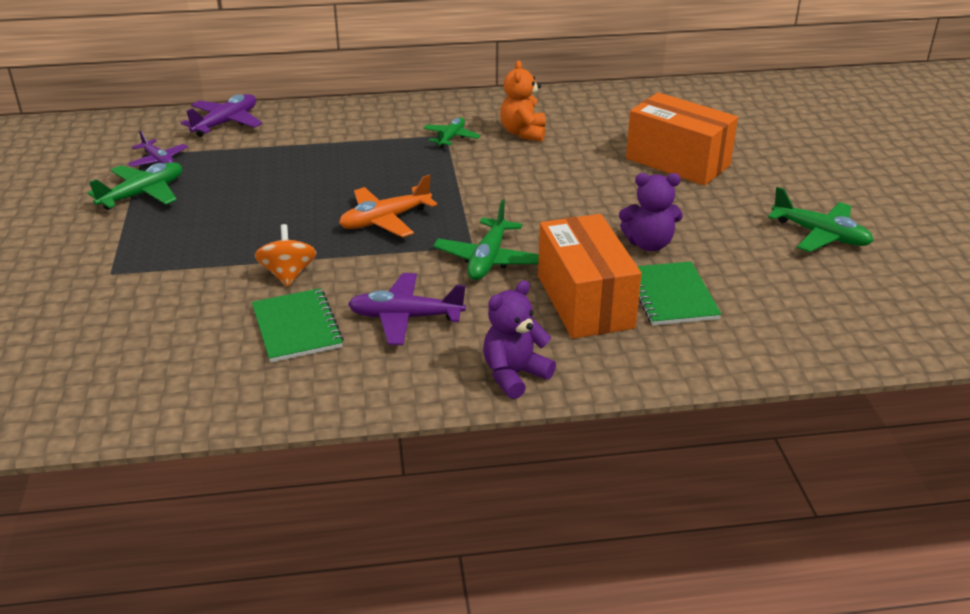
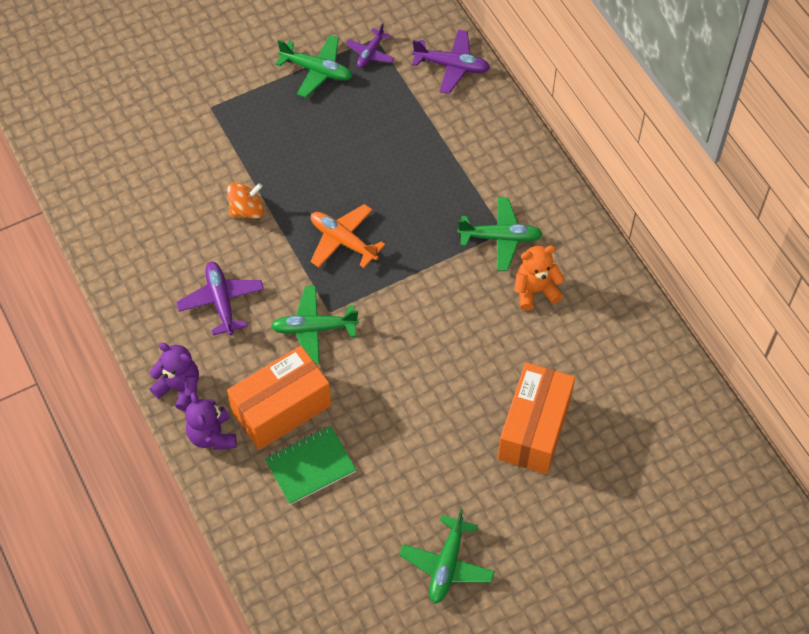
camera: 70 degrees right, 25 degrees up
green notebook [252,288,344,363] -> none
green plane [423,117,481,148] -> green plane [457,197,542,271], size x1.53
purple teddy bear [619,173,683,251] -> purple teddy bear moved to [185,392,237,450]

